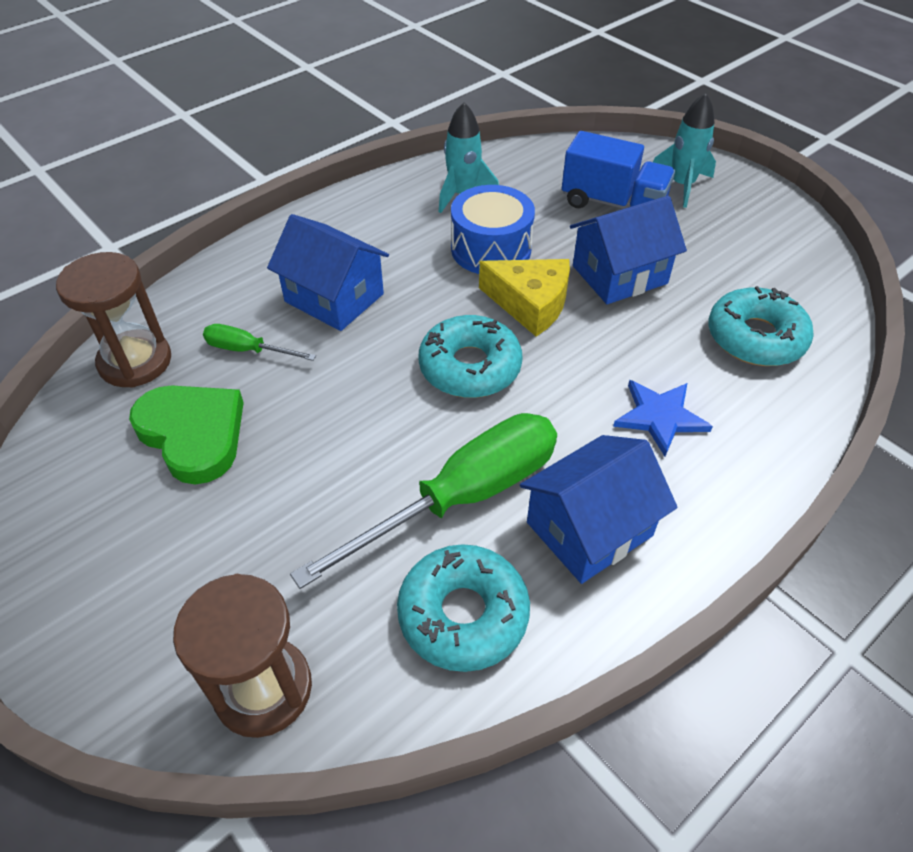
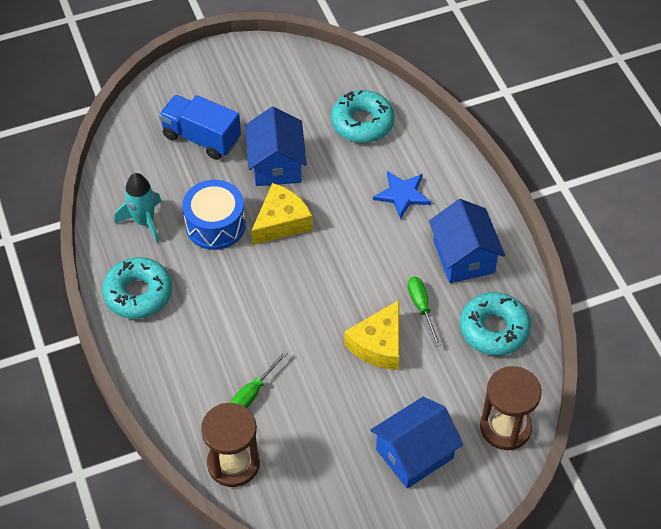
camera: 70 degrees left, 5 degrees up
green heart [129,385,244,484] -> none
blue house [267,214,389,331] -> blue house moved to [370,397,463,488]
green screwdriver [290,413,557,589] -> green screwdriver [408,277,441,347], size x0.47
turquoise donut [418,315,523,398] -> turquoise donut moved to [102,257,172,319]
blue truck [562,131,675,209] -> blue truck turned 105 degrees counterclockwise [159,95,241,160]
turquoise rocket [653,93,716,208] -> none
none -> yellow cheese [344,300,399,370]

